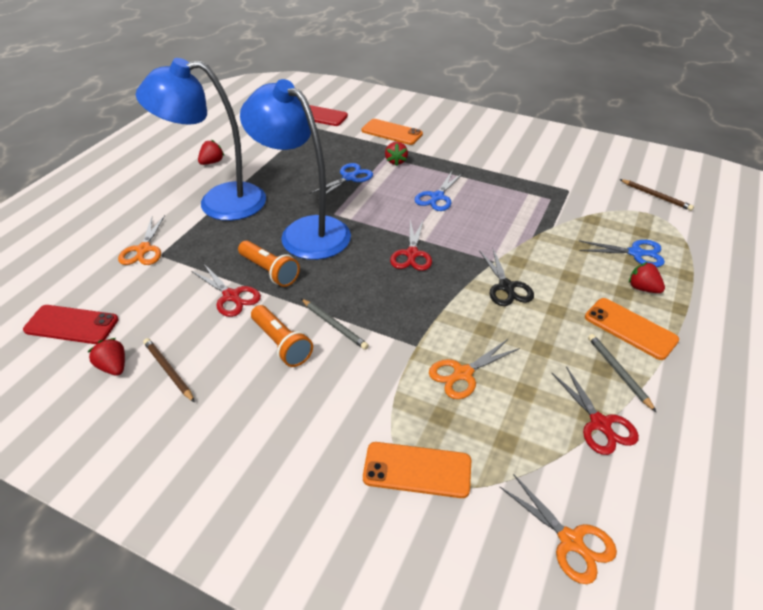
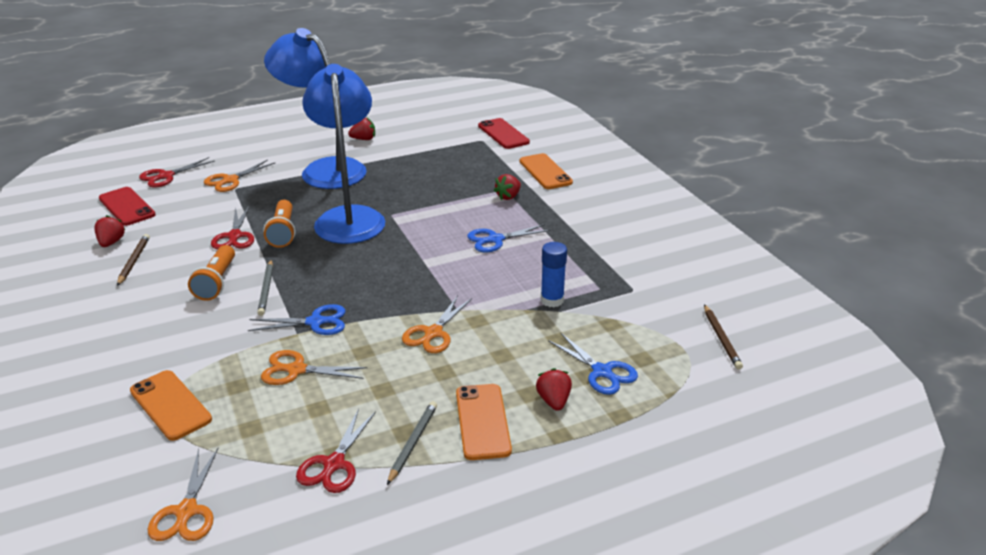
camera: 40 degrees right, 10 degrees down
blue scissors [309,163,373,199] -> blue scissors moved to [248,304,345,335]
red scissors [390,219,432,271] -> red scissors moved to [139,157,214,187]
black scissors [479,249,534,306] -> orange scissors [402,295,472,353]
none -> blue glue stick [541,242,567,307]

